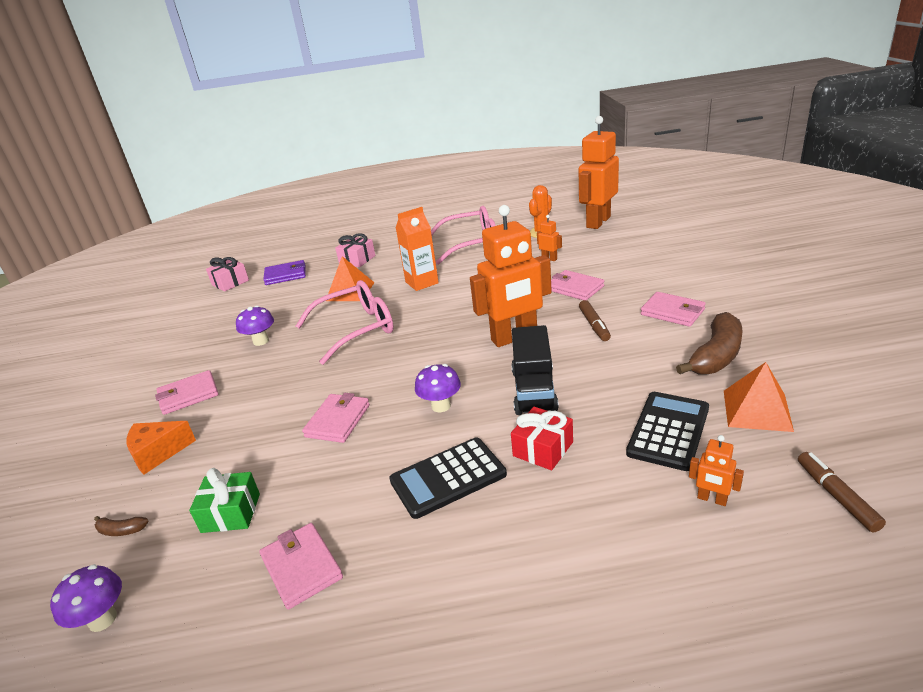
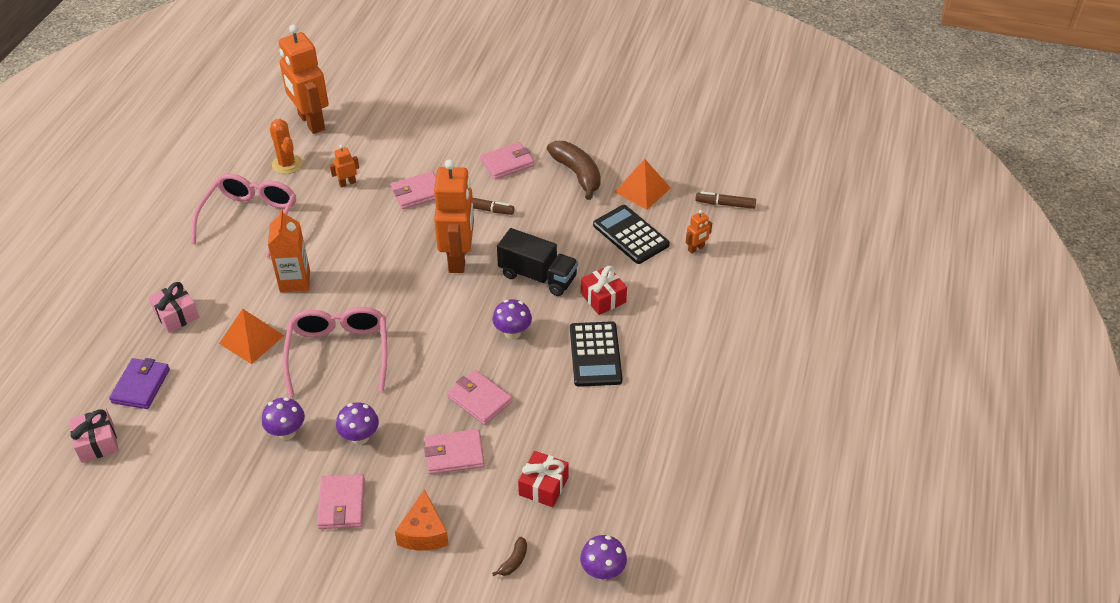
camera: 70 degrees left, 15 degrees up
green gift [189,468,260,533] -> red gift [518,451,569,507]
pink wallet [259,523,343,610] -> pink wallet moved to [424,429,484,474]
none -> purple mushroom [336,402,379,445]

